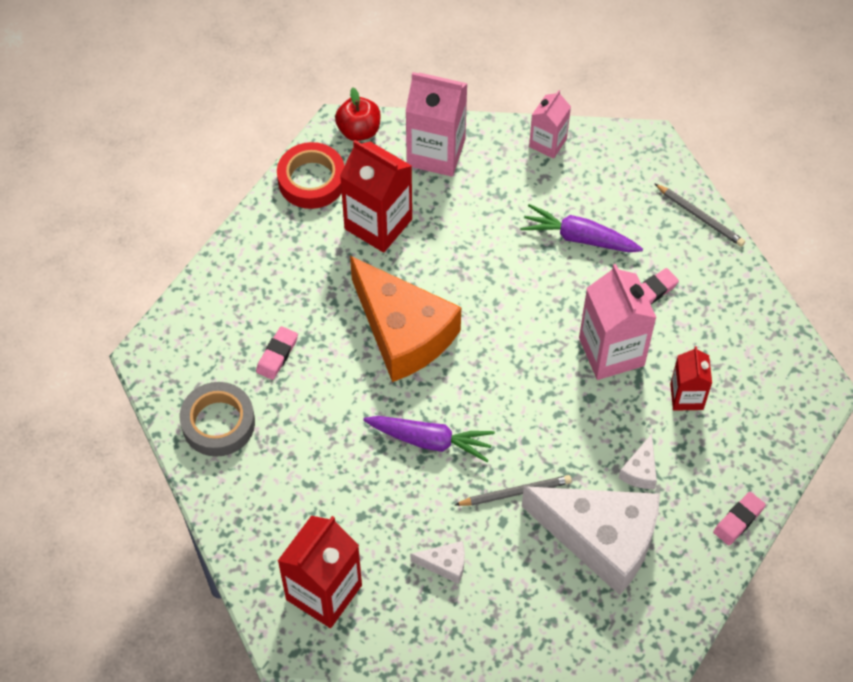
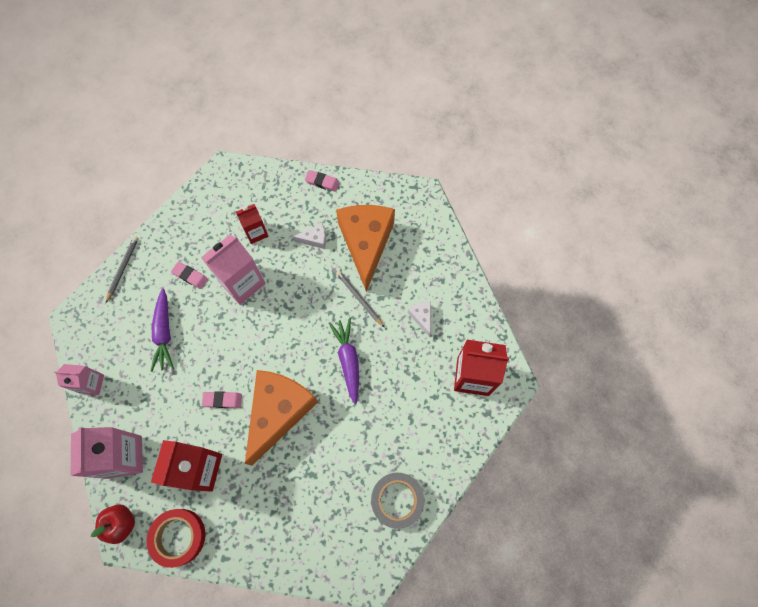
camera: 115 degrees left, 10 degrees up
pink eraser [256,326,298,380] -> pink eraser moved to [202,392,242,408]
white cheese [522,486,660,595] -> orange cheese [336,205,395,292]

